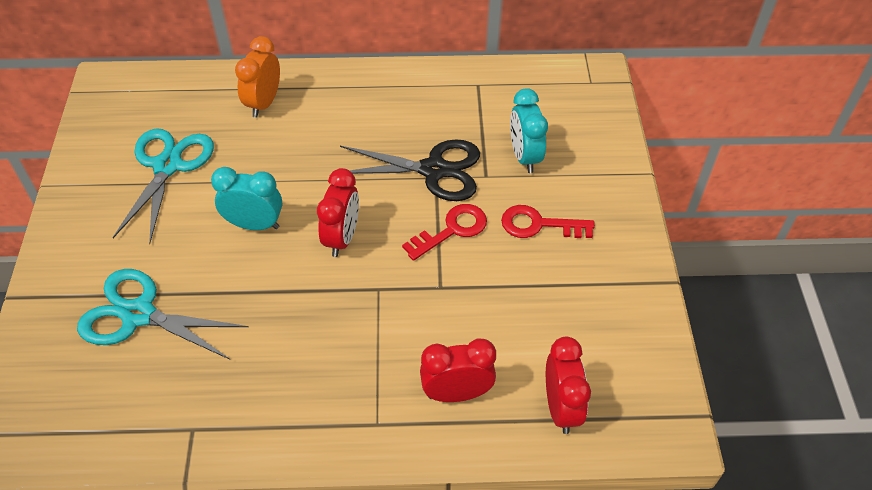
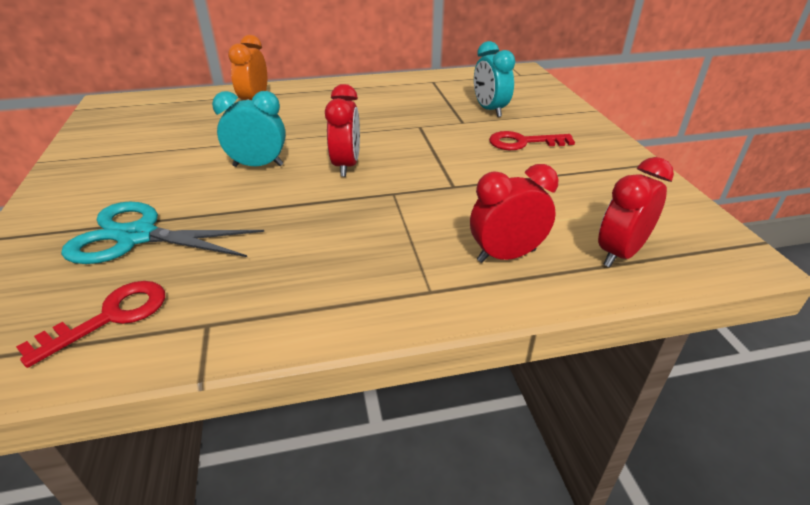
camera: 10 degrees left, 15 degrees down
turquoise scissors [112,128,214,244] -> none
black scissors [340,139,480,201] -> none
red key [402,204,487,261] -> red key moved to [16,281,165,368]
red clock [546,337,591,434] -> red clock turned 120 degrees counterclockwise [598,157,674,267]

